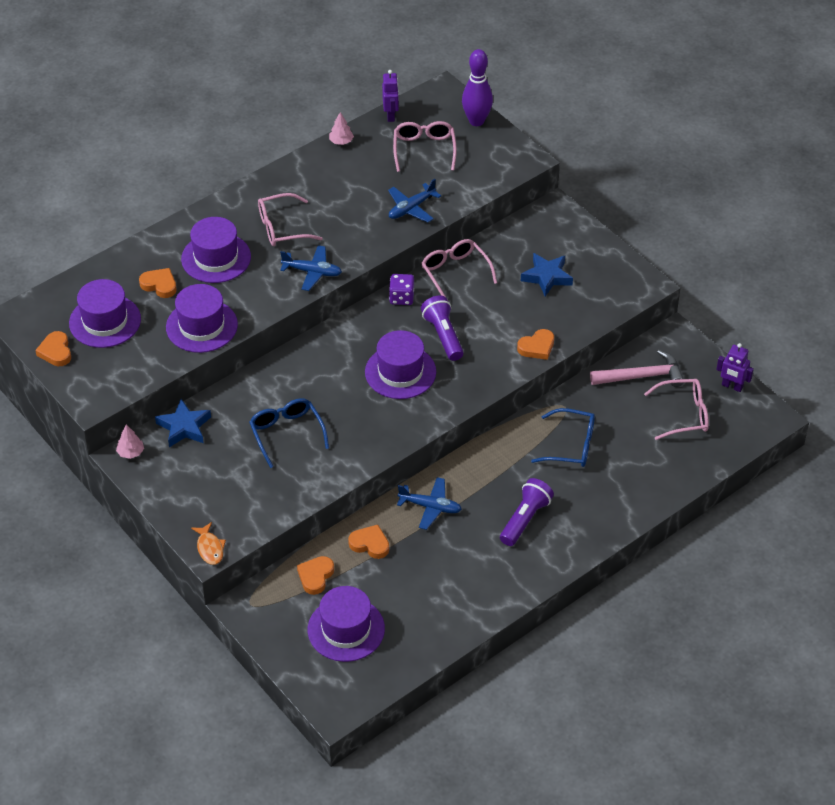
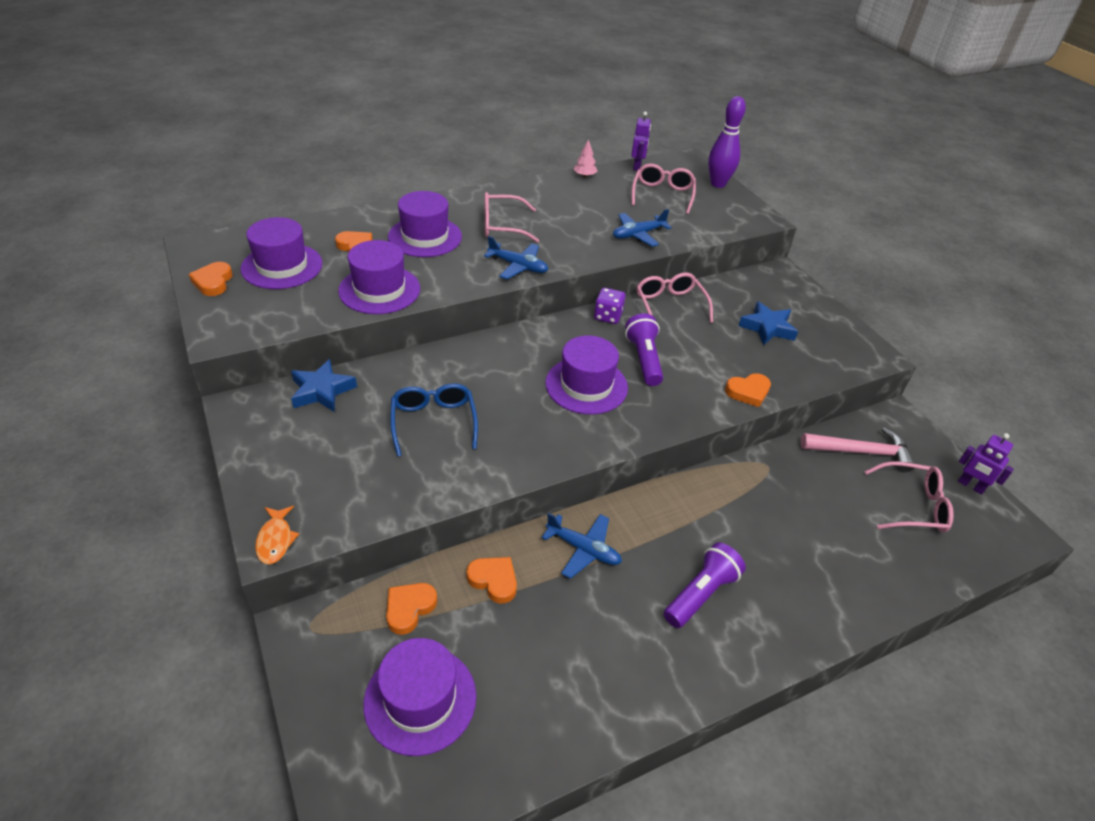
camera: 10 degrees right, 5 degrees down
pink tree [116,425,144,459] -> none
blue glasses [531,408,595,467] -> none

